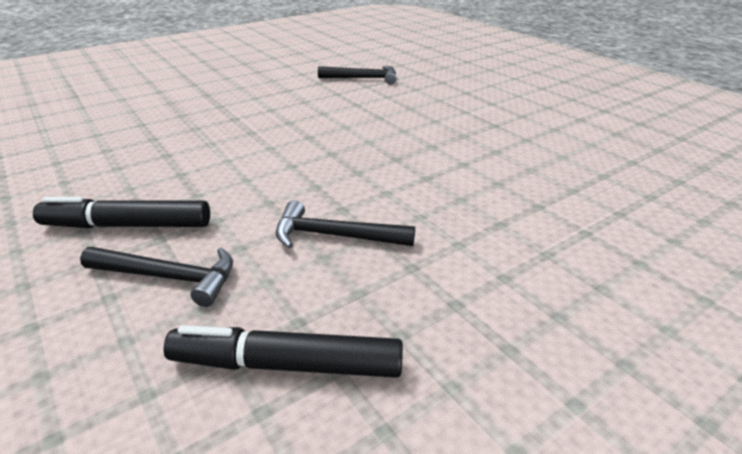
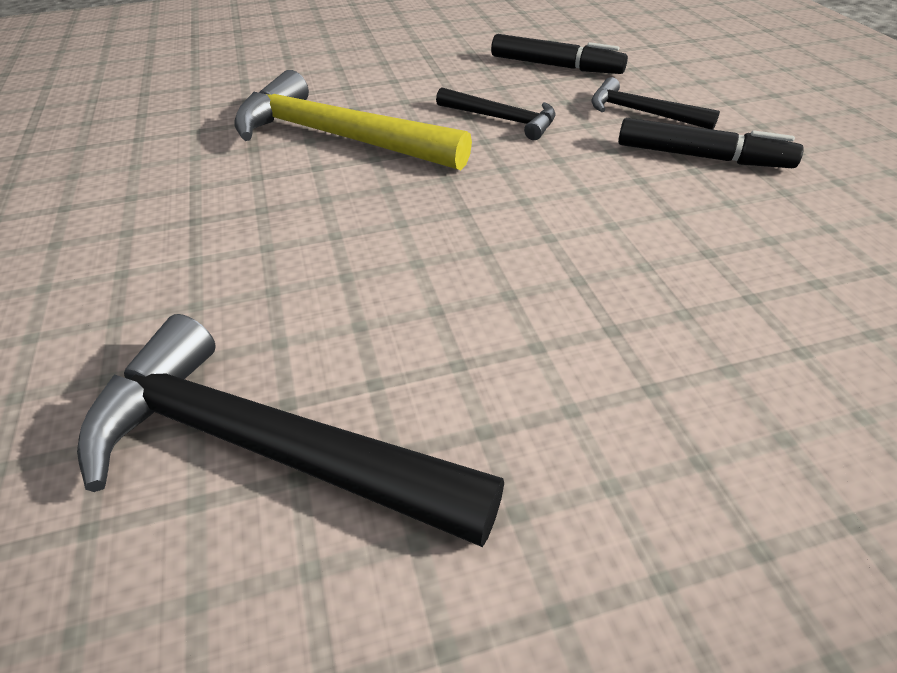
camera: 160 degrees left, 10 degrees up
black hammer [318,66,396,85] -> black hammer [77,314,504,547], size x1.89
none -> yellow hammer [234,70,472,170]

